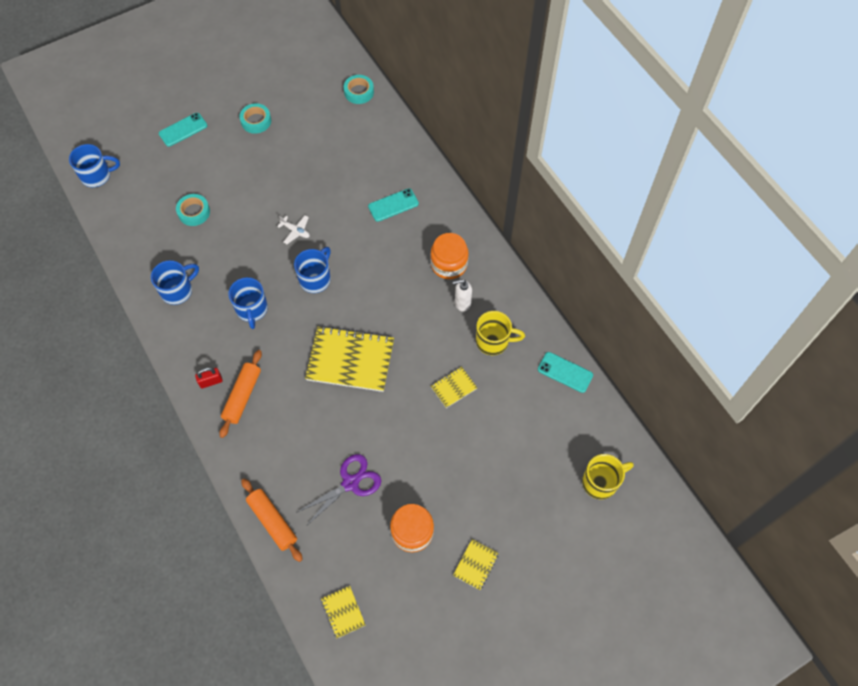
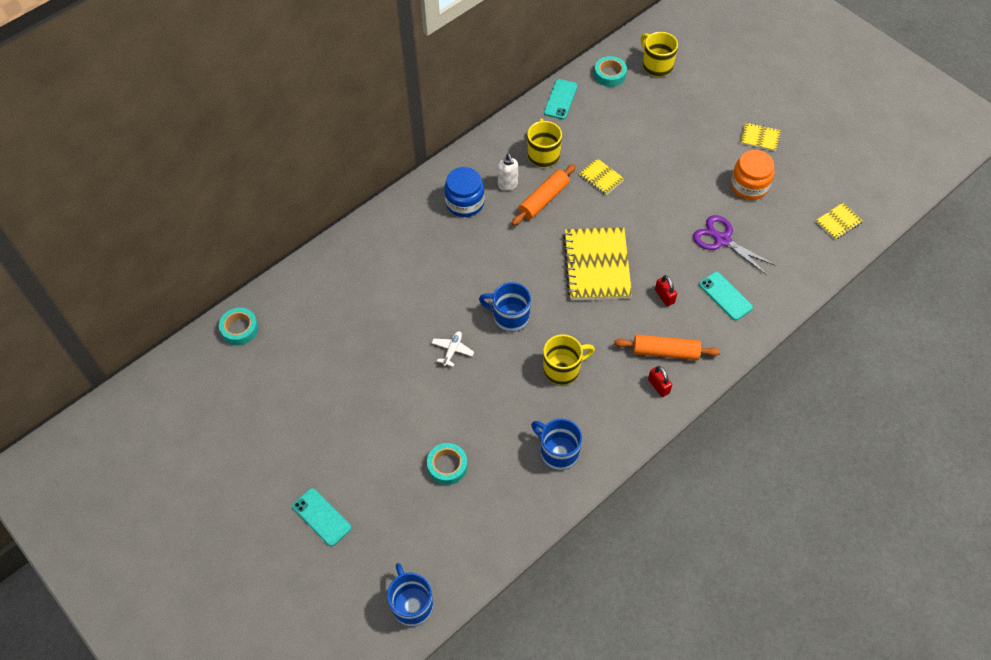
camera: 100 degrees left, 5 degrees down
blue mug [228,277,268,329] -> yellow mug [543,334,595,385]
turquoise tape [239,103,271,134] -> turquoise tape moved to [594,56,627,87]
orange rolling pin [241,478,303,562] -> orange rolling pin moved to [512,164,576,225]
turquoise phone [368,188,419,222] -> turquoise phone moved to [699,272,753,321]
orange jar [430,233,469,279] -> blue jar [444,167,485,217]
none -> red padlock [655,275,677,306]

